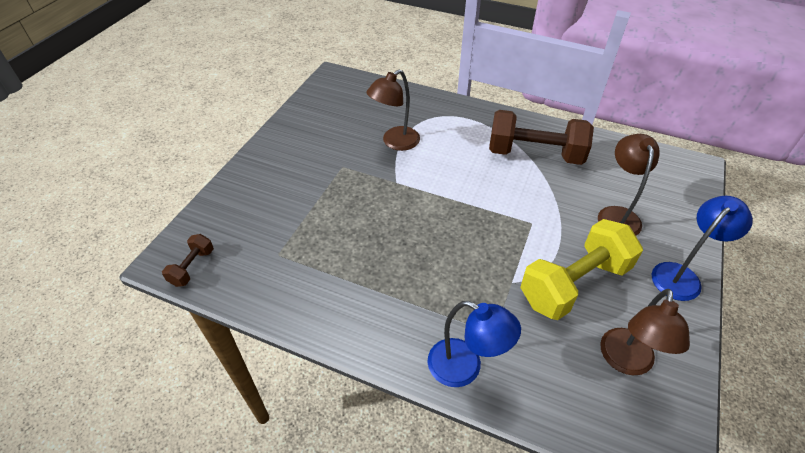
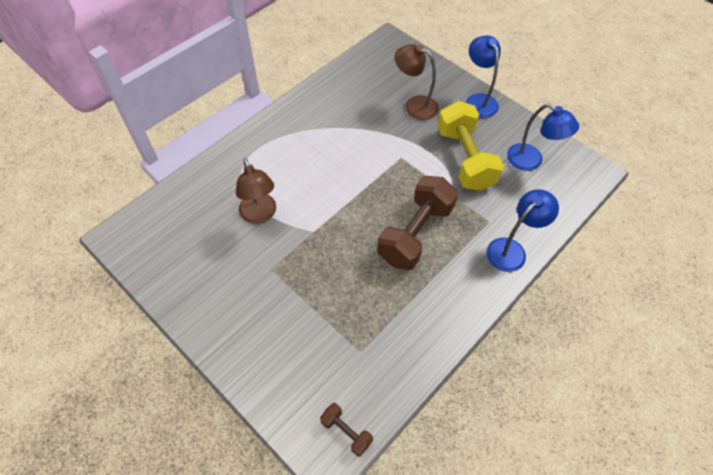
camera: 70 degrees left, 10 degrees up
brown dumbbell [489,110,594,165] -> brown dumbbell moved to [377,176,458,270]
brown lamp [600,289,690,375] -> blue lamp [507,104,579,171]

